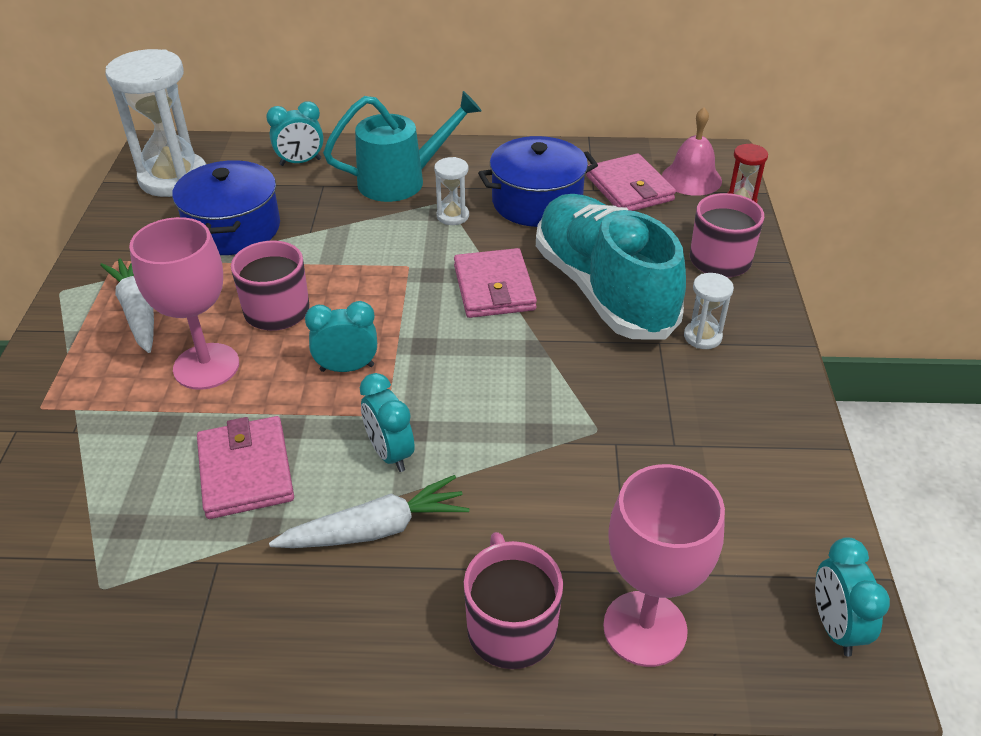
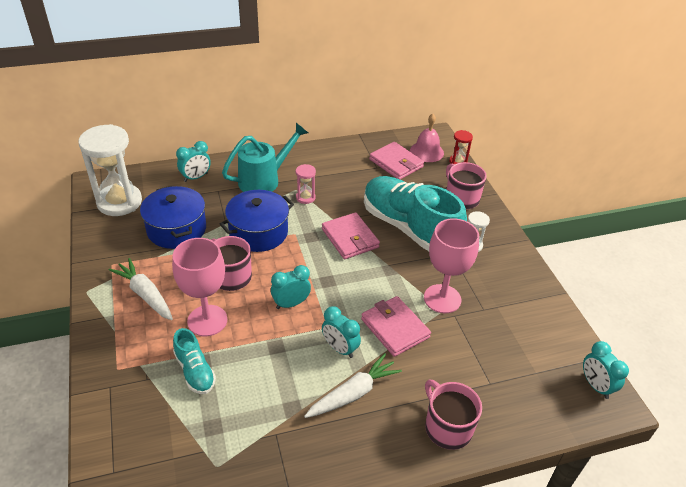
camera: 20 degrees left, 0 degrees up
pink wallet [197,416,294,519] -> pink wallet moved to [361,296,431,357]
white hourglass [434,157,469,225] -> pink hourglass [296,164,316,204]
blue pot [478,136,598,227] -> blue pot moved to [220,190,294,252]
pink goblet [603,464,725,667] -> pink goblet moved to [424,218,479,313]
none -> turquoise shoe [173,328,216,394]

